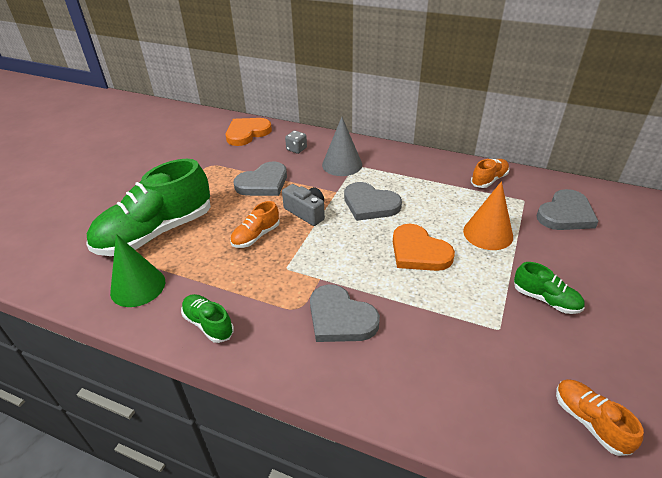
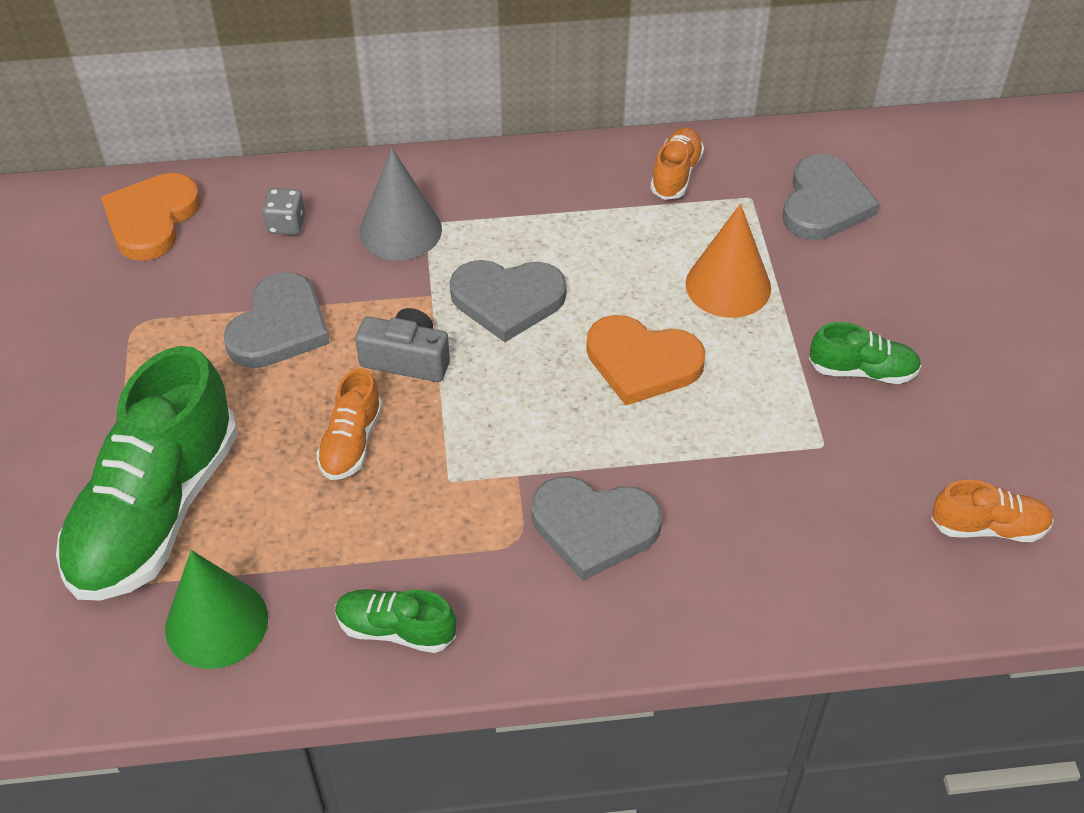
camera: 30 degrees left, 10 degrees up
orange shoe [556,379,644,456] -> orange shoe turned 150 degrees clockwise [931,479,1054,542]

